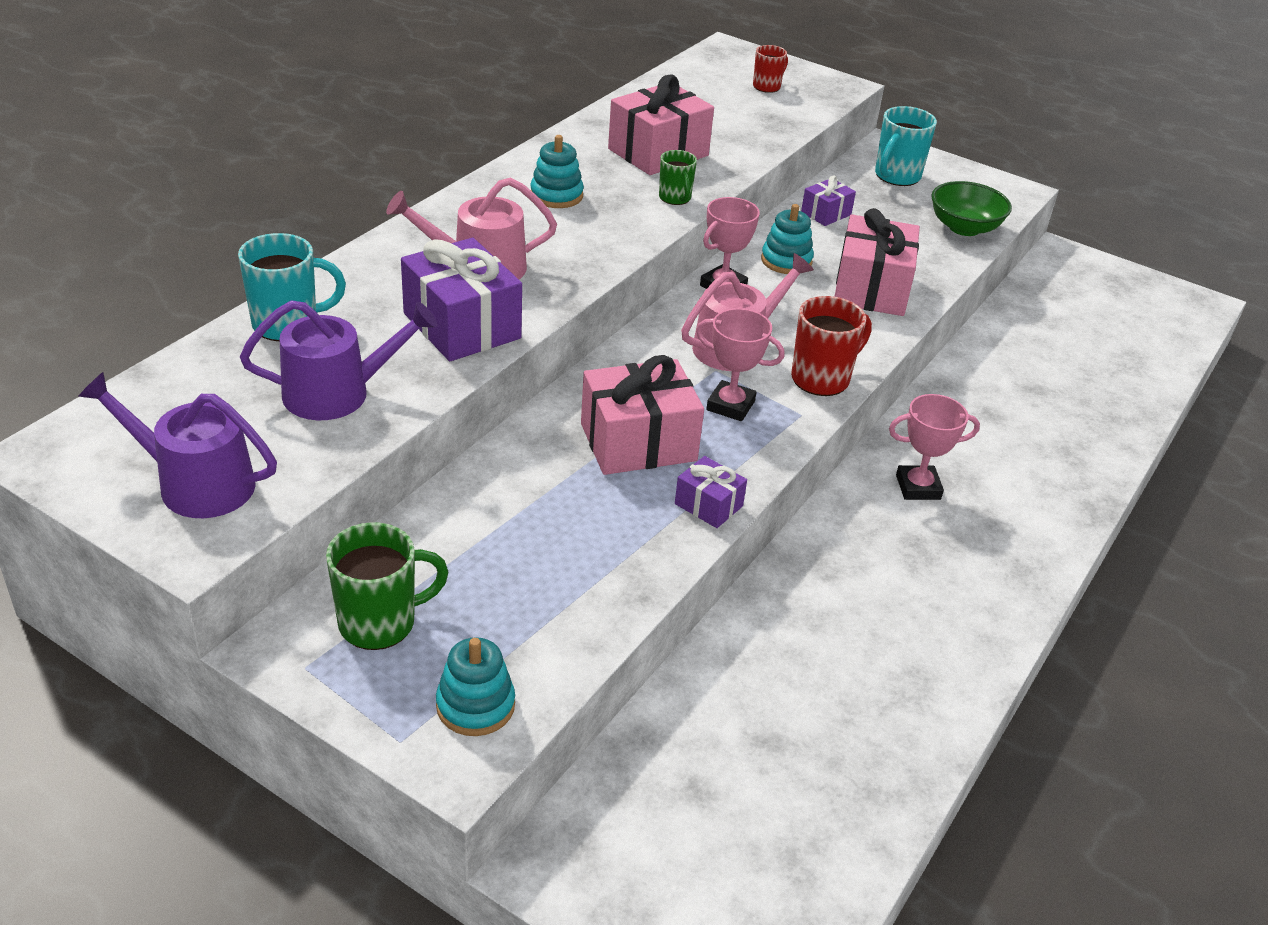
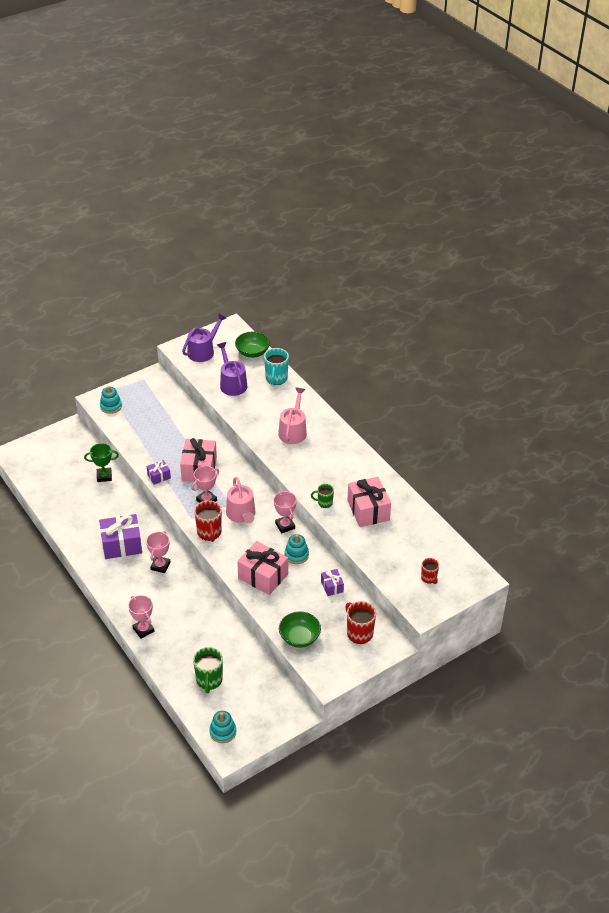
camera: 115 degrees right, 5 degrees up
purple watering can [240,300,438,420] -> purple watering can turned 150 degrees clockwise [217,342,247,396]
green mug [326,522,448,650] -> green mug moved to [193,647,223,693]
purple gift [401,238,522,361] -> purple gift moved to [99,514,142,559]
turquoise stacking toy [530,135,584,208] -> turquoise stacking toy moved to [209,711,236,743]
turquoise mug [875,106,937,186] -> red mug [346,601,376,644]
none -> green trophy [84,443,119,482]
none -> pink trophy [128,595,155,639]
none -> green bowl [235,332,270,358]

